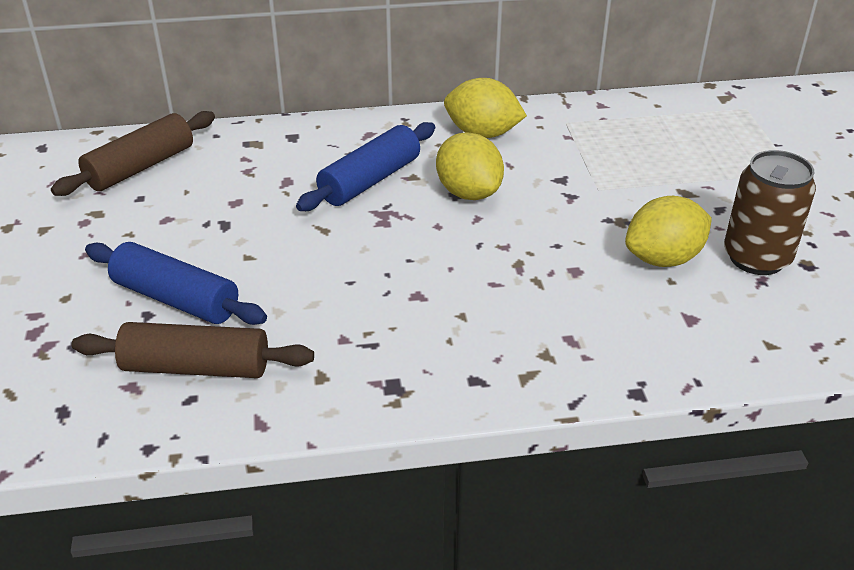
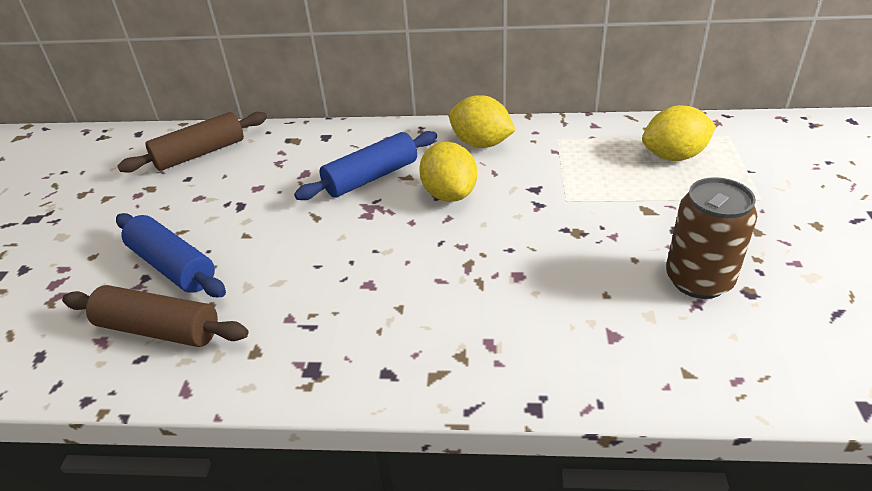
camera: 15 degrees right, 0 degrees up
yellow lemon [625,196,712,267] -> yellow lemon moved to [642,105,716,161]

